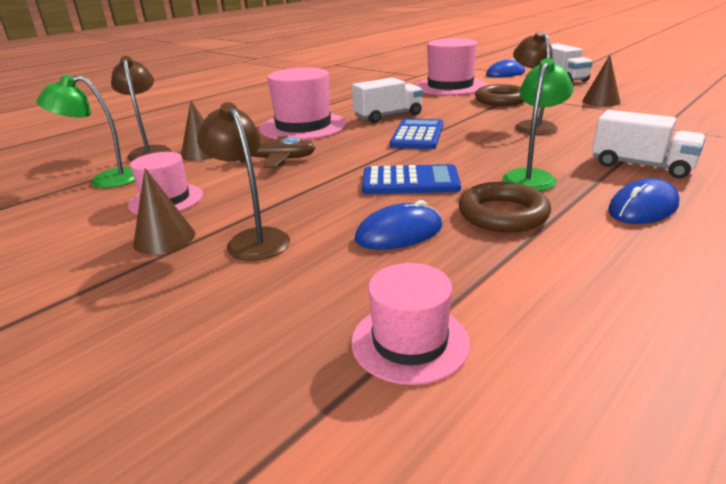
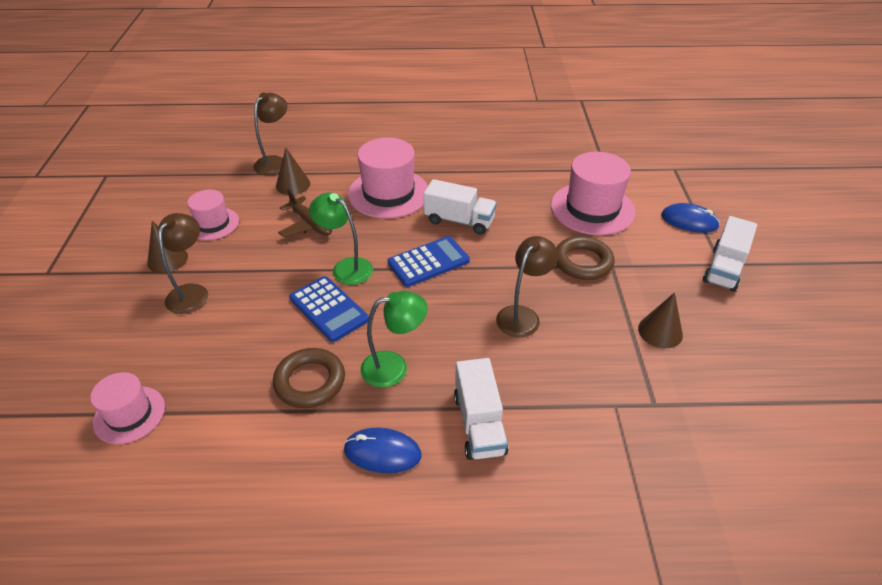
camera: 45 degrees right, 15 degrees up
green lamp [36,75,135,188] -> green lamp moved to [309,192,373,285]
blue mouse [355,200,442,250] -> none

